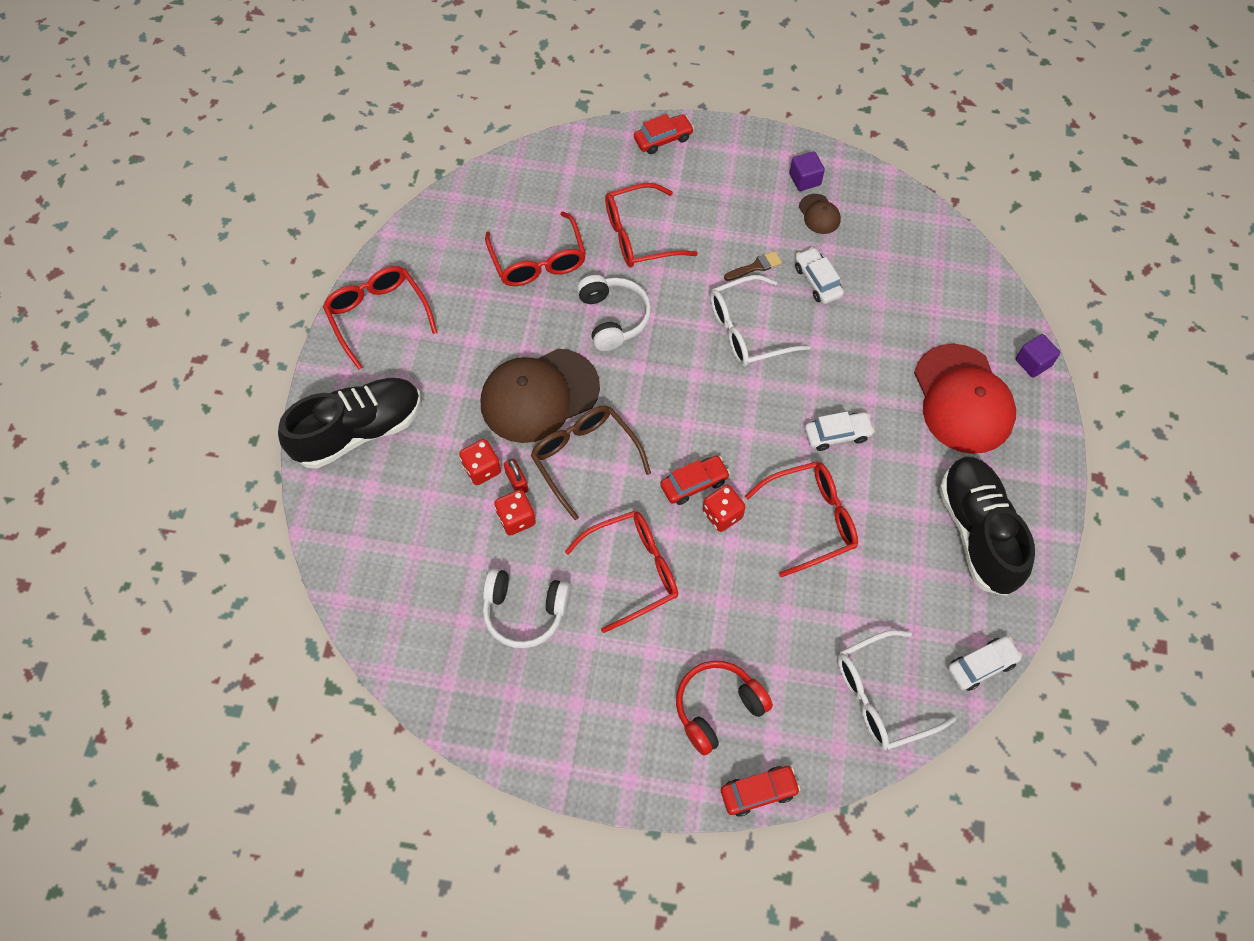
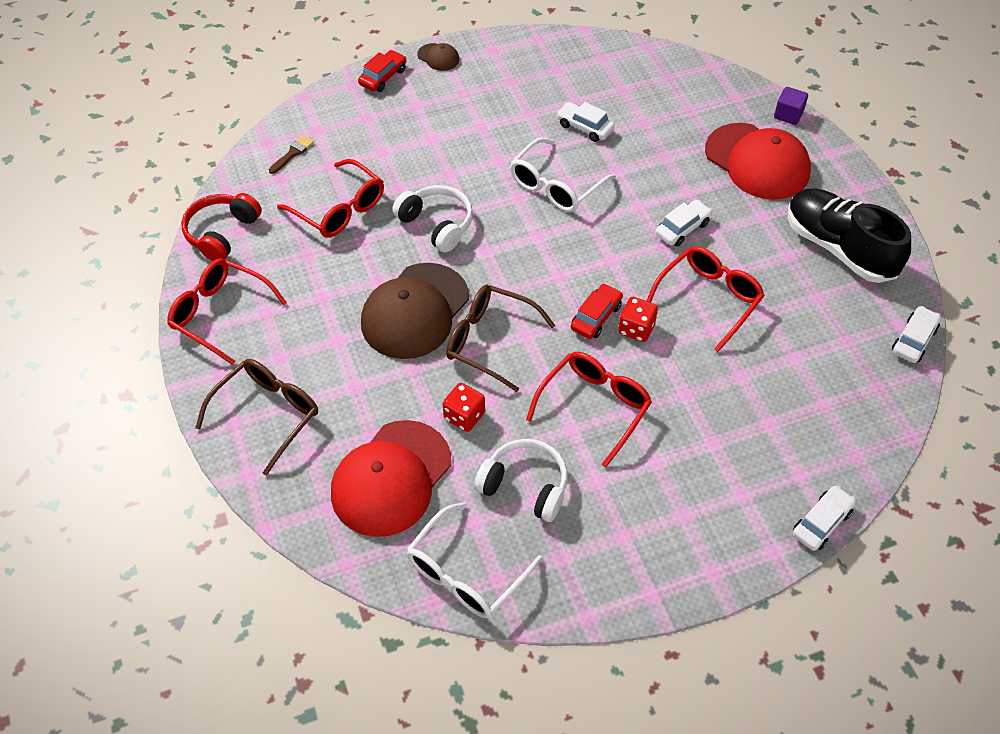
camera: 30 degrees left, 10 degrees down
black shoe [278,378,421,469] -> brown glasses [195,359,318,476]
red dice [459,439,501,485] -> none
white headphones [483,569,571,649] -> white headphones turned 135 degrees counterclockwise [474,439,568,522]
red padlock [504,458,528,493] -> none
red glasses [605,183,698,267] -> none
red headphones [676,661,773,755] -> red headphones moved to [181,193,262,261]
red car [721,766,801,817] -> white car [793,485,856,551]
brown brush [724,251,782,281] -> brown brush moved to [269,135,314,174]
purple cube [789,151,825,191] -> none
brown cap [799,194,841,234] -> brown cap moved to [417,43,459,71]
white glasses [837,630,956,750] -> white glasses moved to [406,502,542,618]
none -> red cap [331,420,451,537]

